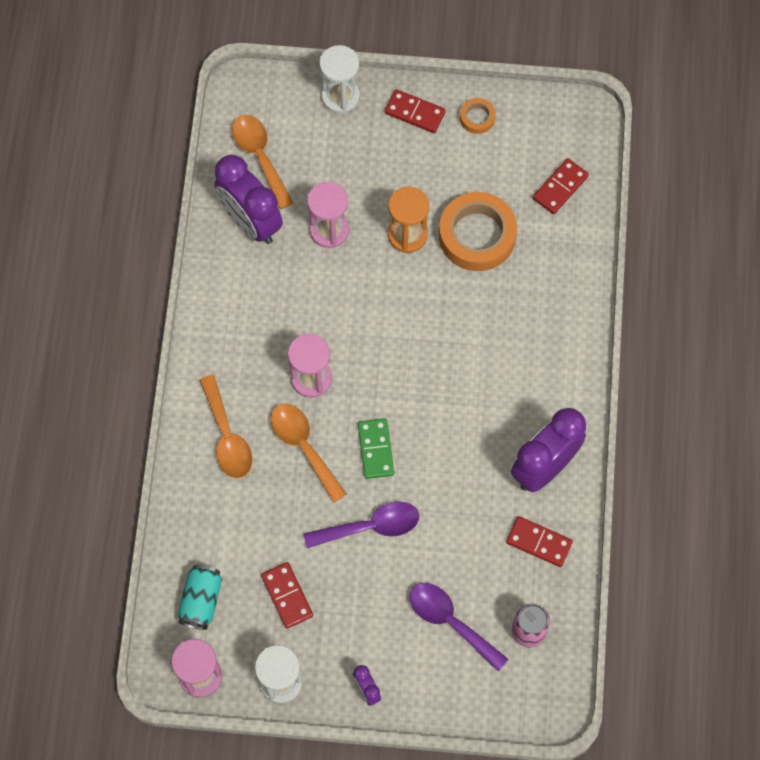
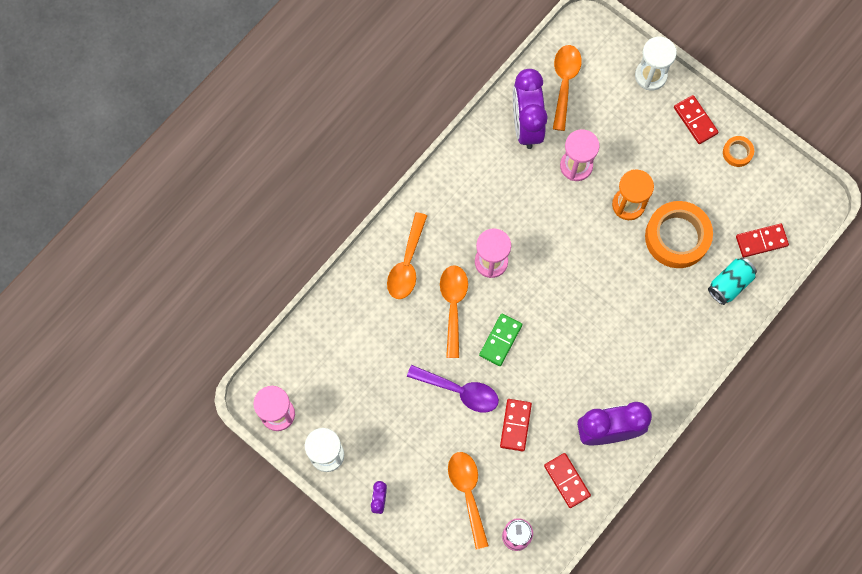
camera: 35 degrees right, 5 degrees up
turquoise can [178,565,222,630] -> turquoise can moved to [708,257,757,305]
red domino [261,562,313,629] -> red domino moved to [500,399,532,451]
purple spoon [409,583,508,671] -> orange spoon [448,452,489,549]

